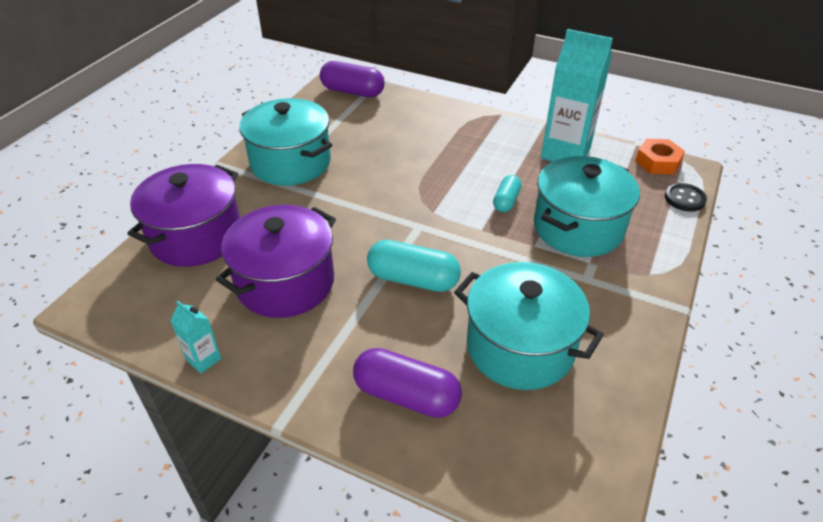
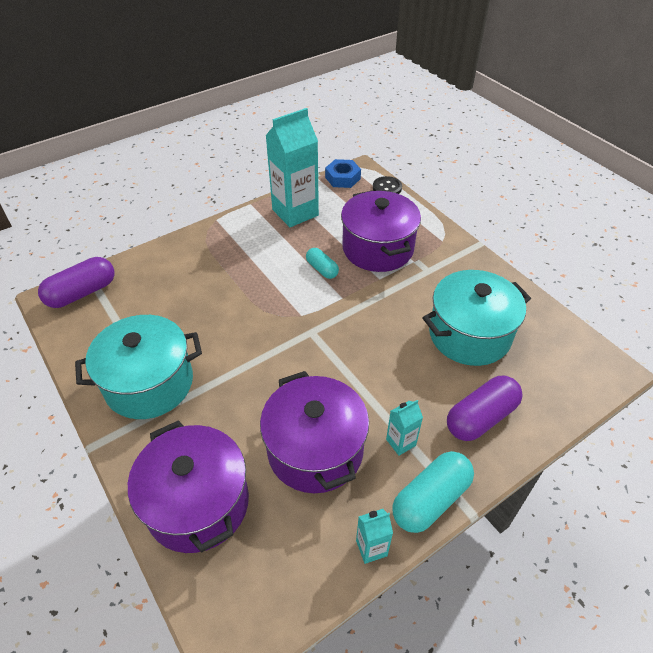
camera: 60 degrees left, 5 degrees up
turquoise capsule [367,240,461,292] -> turquoise capsule moved to [392,451,474,533]
turquoise pot [534,156,640,257] -> purple pot [341,190,421,272]
orange nut [635,139,685,175] -> blue nut [325,159,361,188]
none -> turquoise carton [386,400,423,456]

